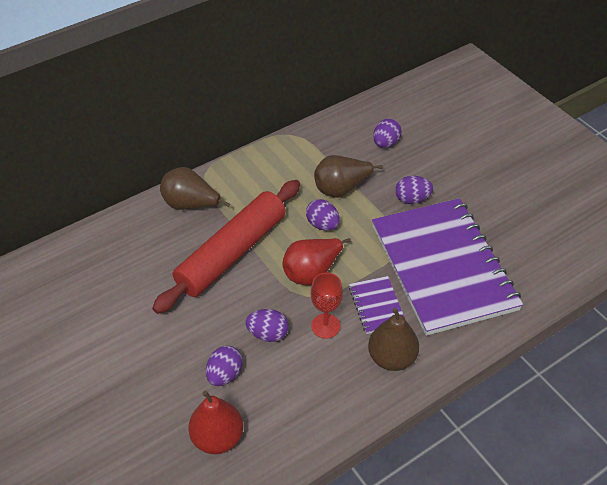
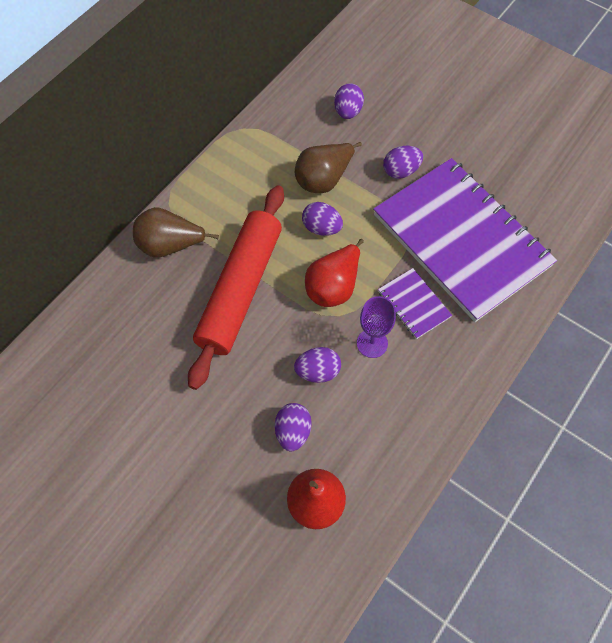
camera: 20 degrees left, 15 degrees up
red goblet [311,273,343,339] -> purple goblet [357,296,396,358]
brown pear [368,308,419,371] -> none

